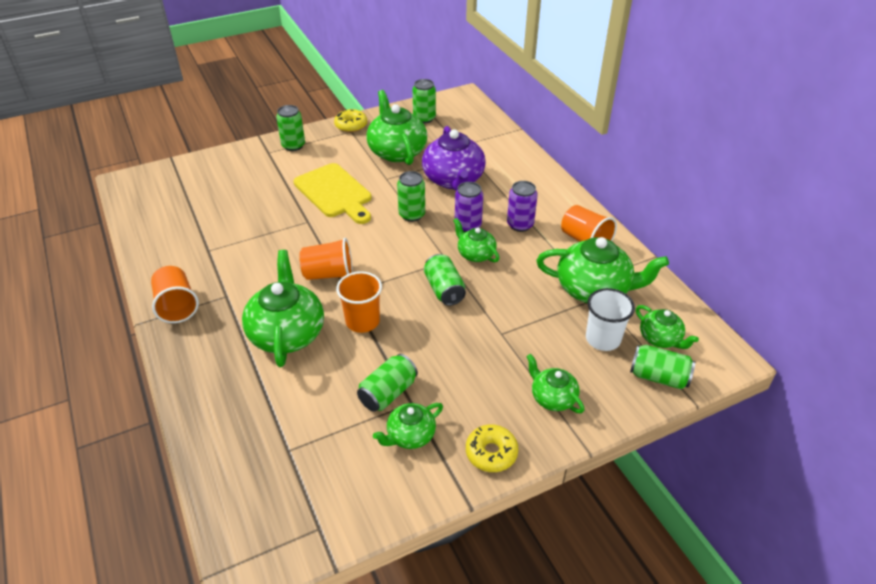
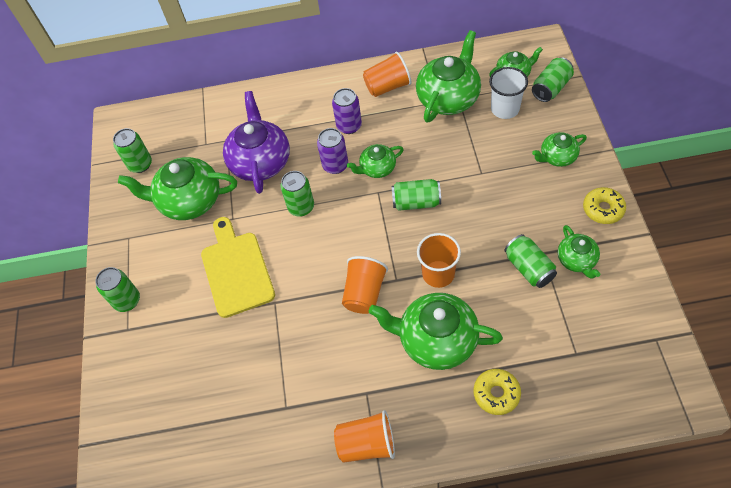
camera: 65 degrees left, 15 degrees up
yellow cutting board [294,163,372,224] -> yellow cutting board turned 90 degrees counterclockwise [201,217,275,318]
yellow donut [334,109,367,132] -> yellow donut moved to [473,369,521,415]
purple teapot [422,126,486,191] -> purple teapot turned 105 degrees counterclockwise [223,91,290,194]

